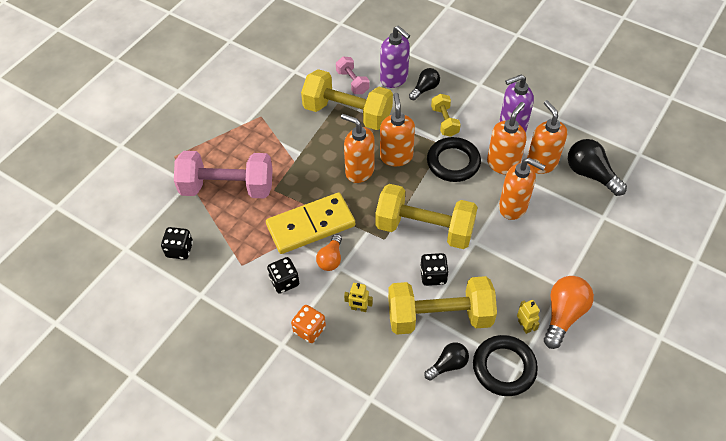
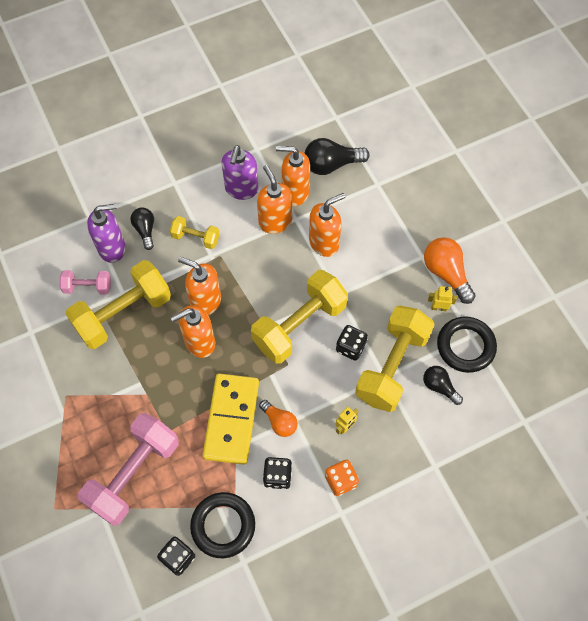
camera: 60 degrees left, 10 degrees up
black light bulb [424,342,469,381] -> black light bulb turned 45 degrees counterclockwise [423,366,463,405]
black ring [427,137,481,182] -> black ring moved to [190,492,255,558]

